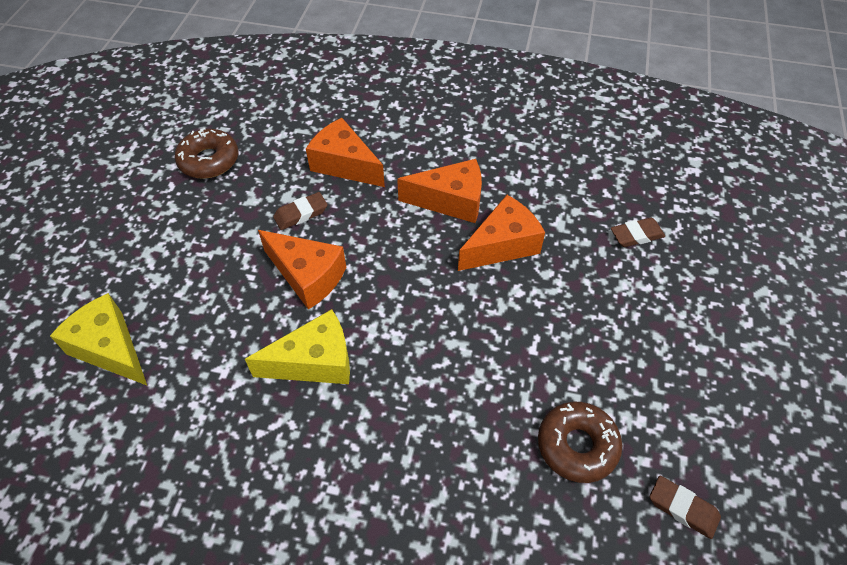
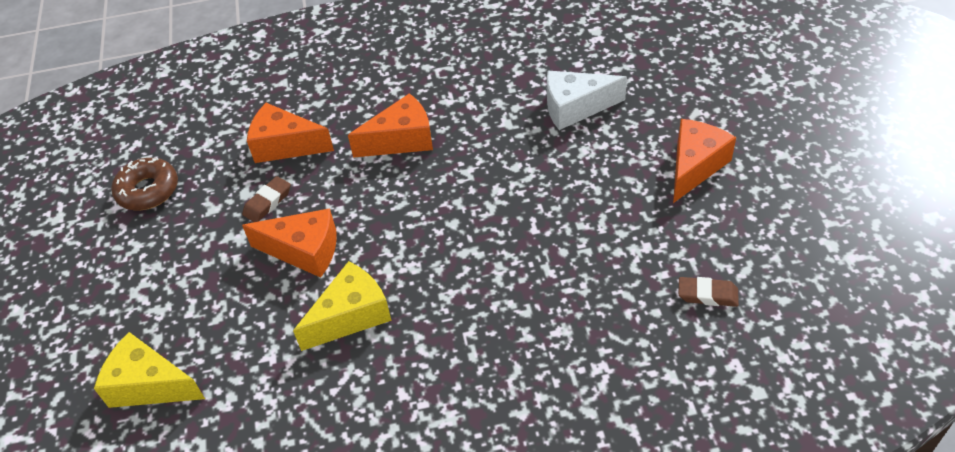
camera: 20 degrees left, 5 degrees down
orange cheese [458,195,545,271] -> orange cheese moved to [673,119,736,203]
brown donut [538,402,622,483] -> none
brown eraser [611,218,665,247] -> white cheese [547,71,627,130]

